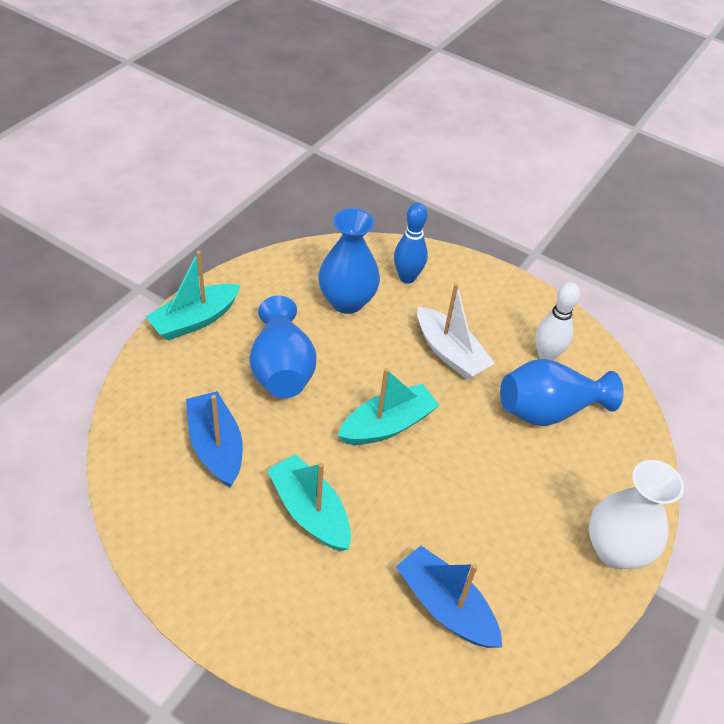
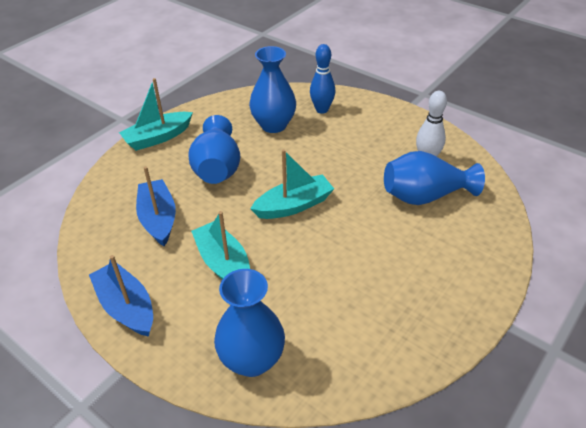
camera: 10 degrees right, 5 degrees down
blue boat [396,546,502,648] -> blue boat moved to [89,255,153,337]
white boat [417,283,495,380] -> none
white vase [589,460,684,569] -> none
none -> blue vase [214,269,285,377]

